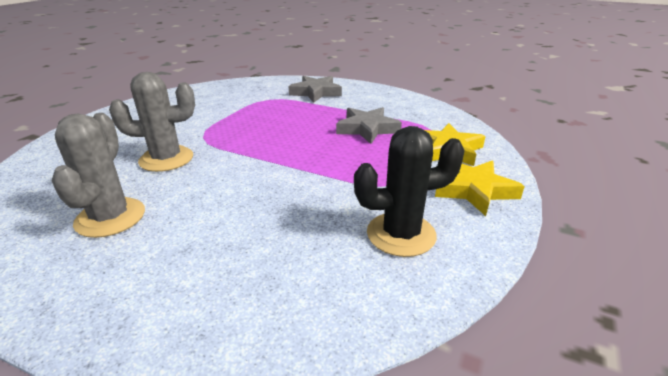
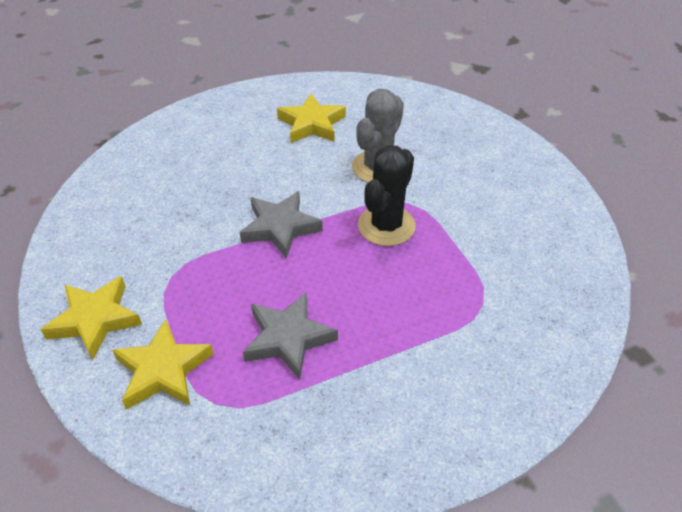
camera: 130 degrees right, 15 degrees up
grey cactus [51,113,145,238] -> yellow star [277,94,346,143]
grey star [288,76,342,103] -> grey star moved to [240,191,323,259]
black cactus [354,126,465,257] -> black cactus moved to [358,145,416,246]

